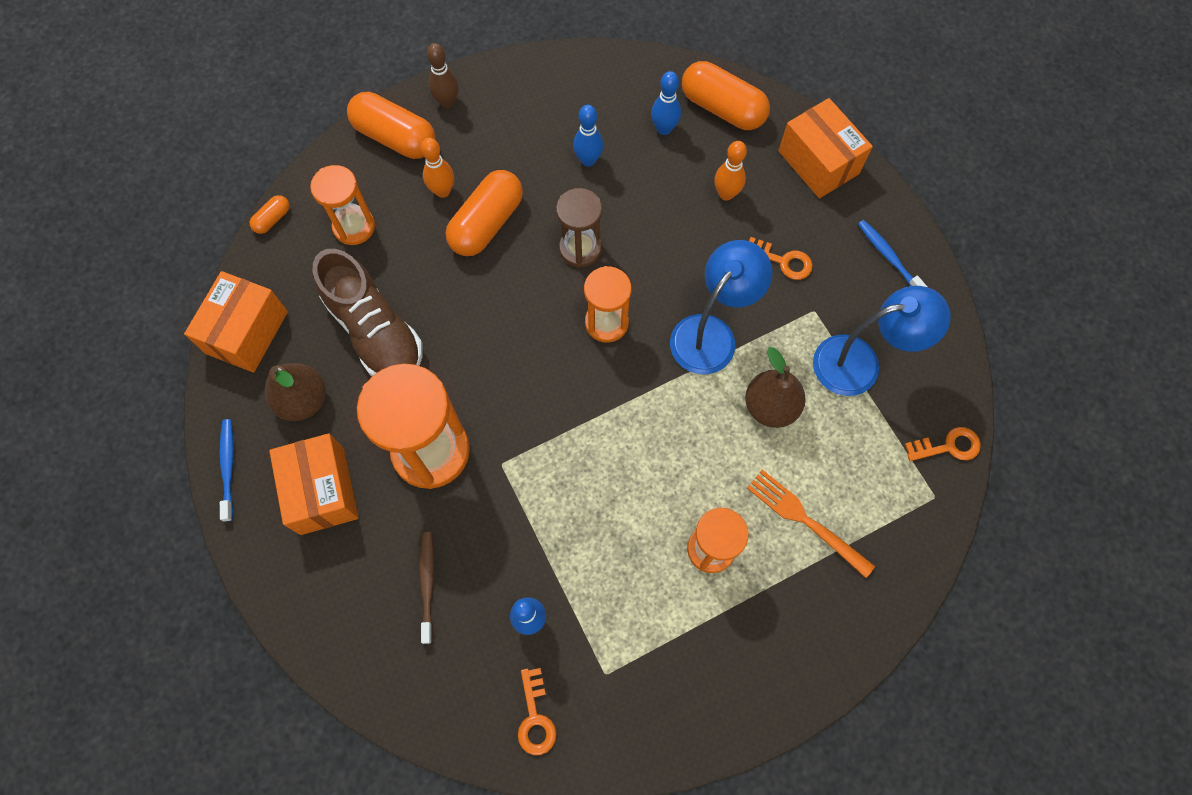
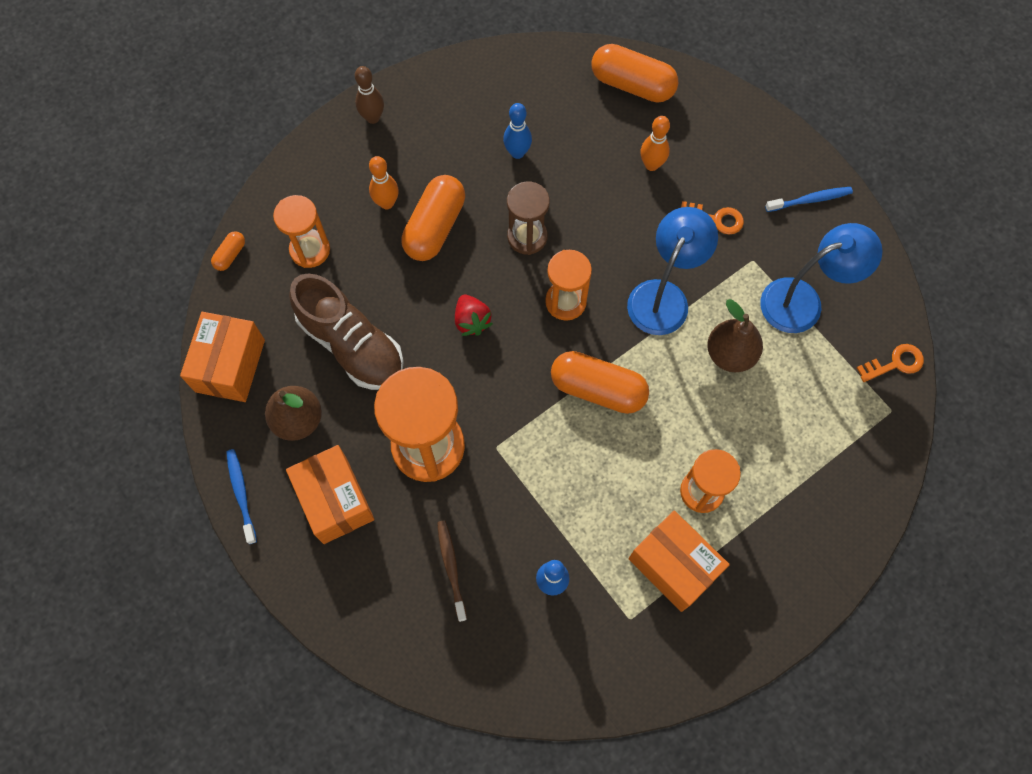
camera: 10 degrees left, 0 degrees up
orange capsule [347,92,436,159] -> orange capsule moved to [551,351,649,414]
orange key [518,668,556,755] -> none
blue bowling pin [651,71,681,135] -> none
orange fork [747,470,875,578] -> none
orange box [778,98,873,199] -> orange box moved to [629,510,730,612]
blue toothbrush [858,220,927,287] -> blue toothbrush turned 120 degrees clockwise [765,187,853,212]
none -> red strawberry [455,295,493,336]

